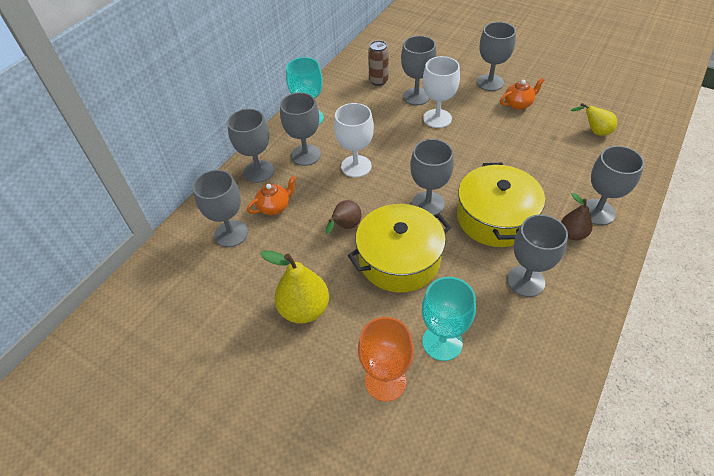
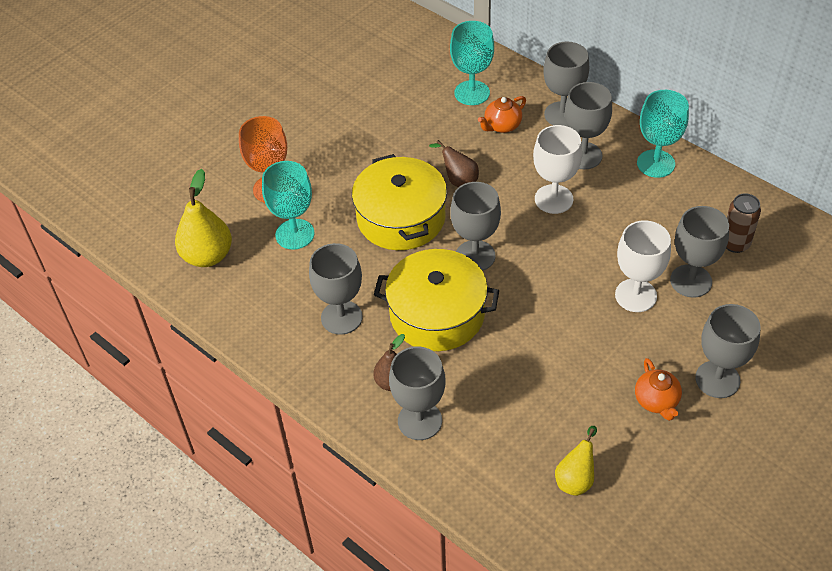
camera: 100 degrees right, 0 degrees up
grey goblet [193,170,248,247] -> turquoise goblet [450,21,494,105]
orange teapot [247,176,296,215] -> orange teapot turned 75 degrees clockwise [478,96,526,133]
yellow pear [260,251,329,323] -> yellow pear moved to [175,169,232,267]

